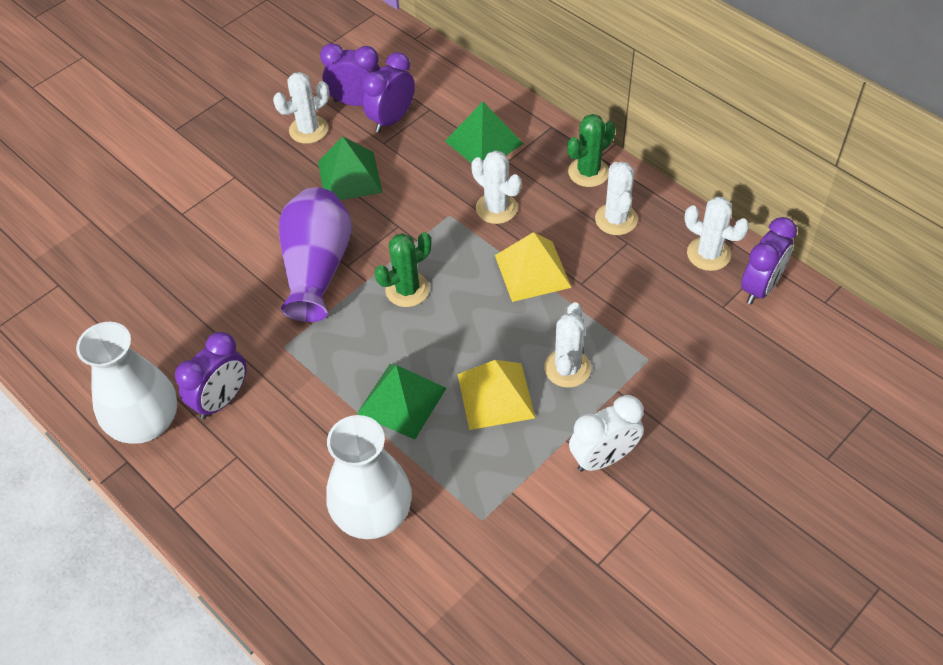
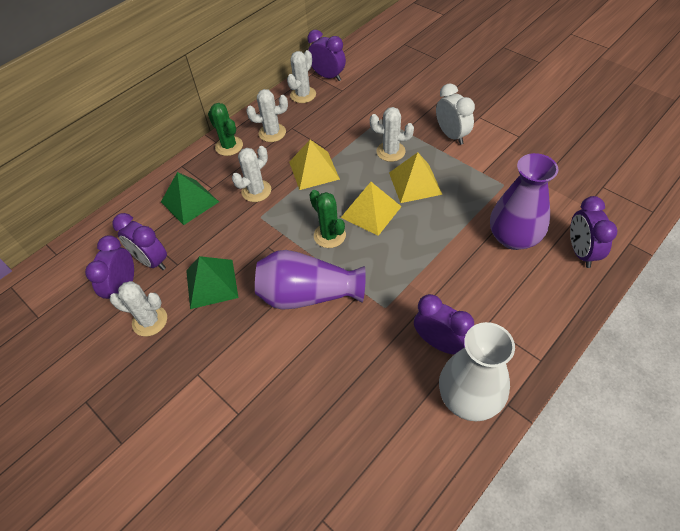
camera: 90 degrees left, 0 degrees up
white cactus [273,72,329,144] -> white cactus turned 45 degrees counterclockwise [110,281,167,336]
white vase [326,415,412,539] -> purple vase [490,153,558,250]
green pyramid [357,364,447,440] -> none
none -> yellow pyramid [341,182,402,236]
none -> purple clock [570,196,617,268]

